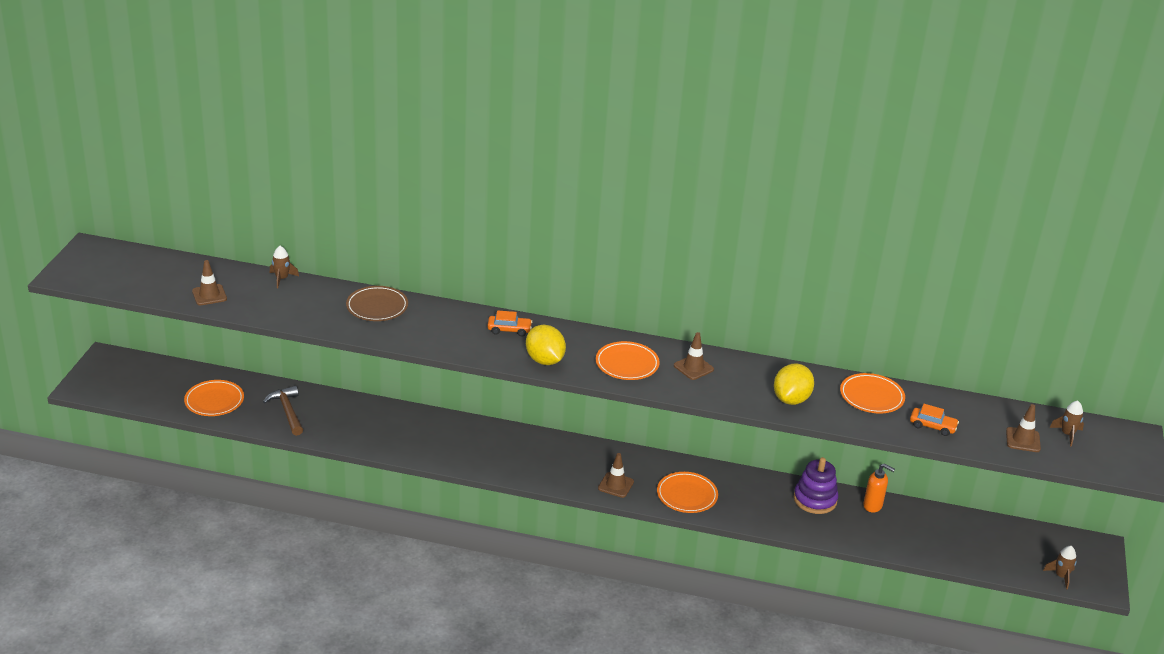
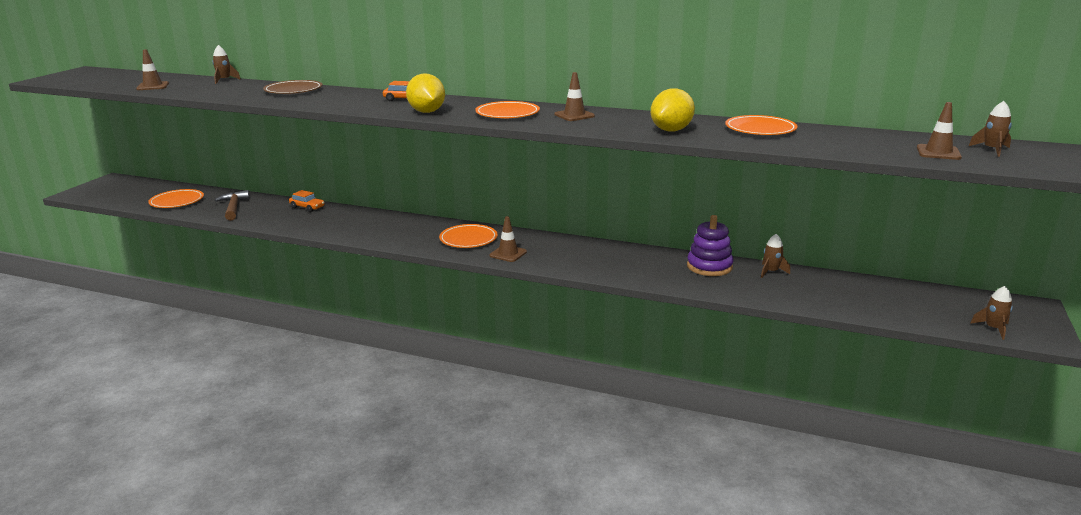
camera: 10 degrees right, 10 degrees down
orange plate [657,472,718,513] -> orange plate moved to [439,224,498,248]
orange soap dispenser [863,464,895,512] -> brown rocket [761,234,790,278]
orange car [910,404,959,436] -> orange car moved to [289,190,324,212]

